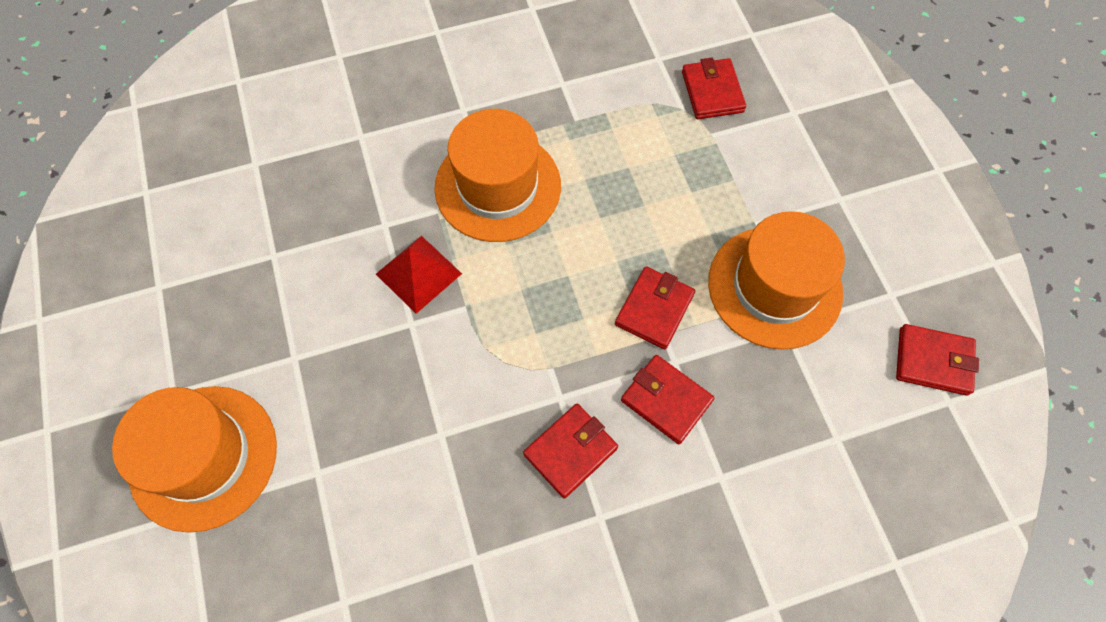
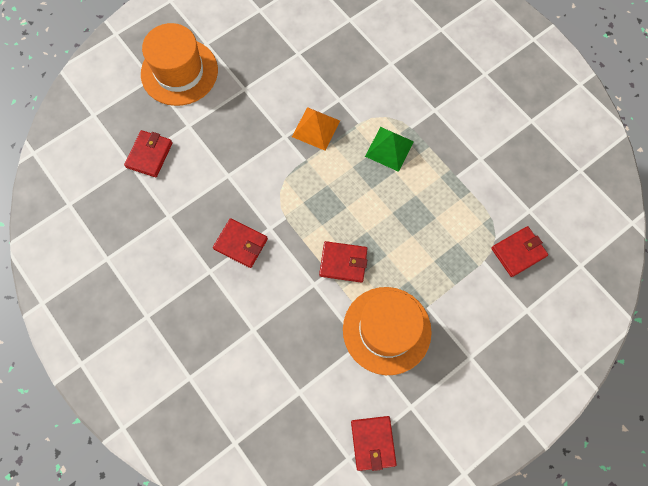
camera: 70 degrees right, 5 degrees up
red pyramid [376,236,462,314] -> orange pyramid [292,107,340,151]
orange hat [434,109,561,242] -> green pyramid [365,127,414,172]
red wallet [621,355,714,444] -> red wallet moved to [124,130,173,177]

